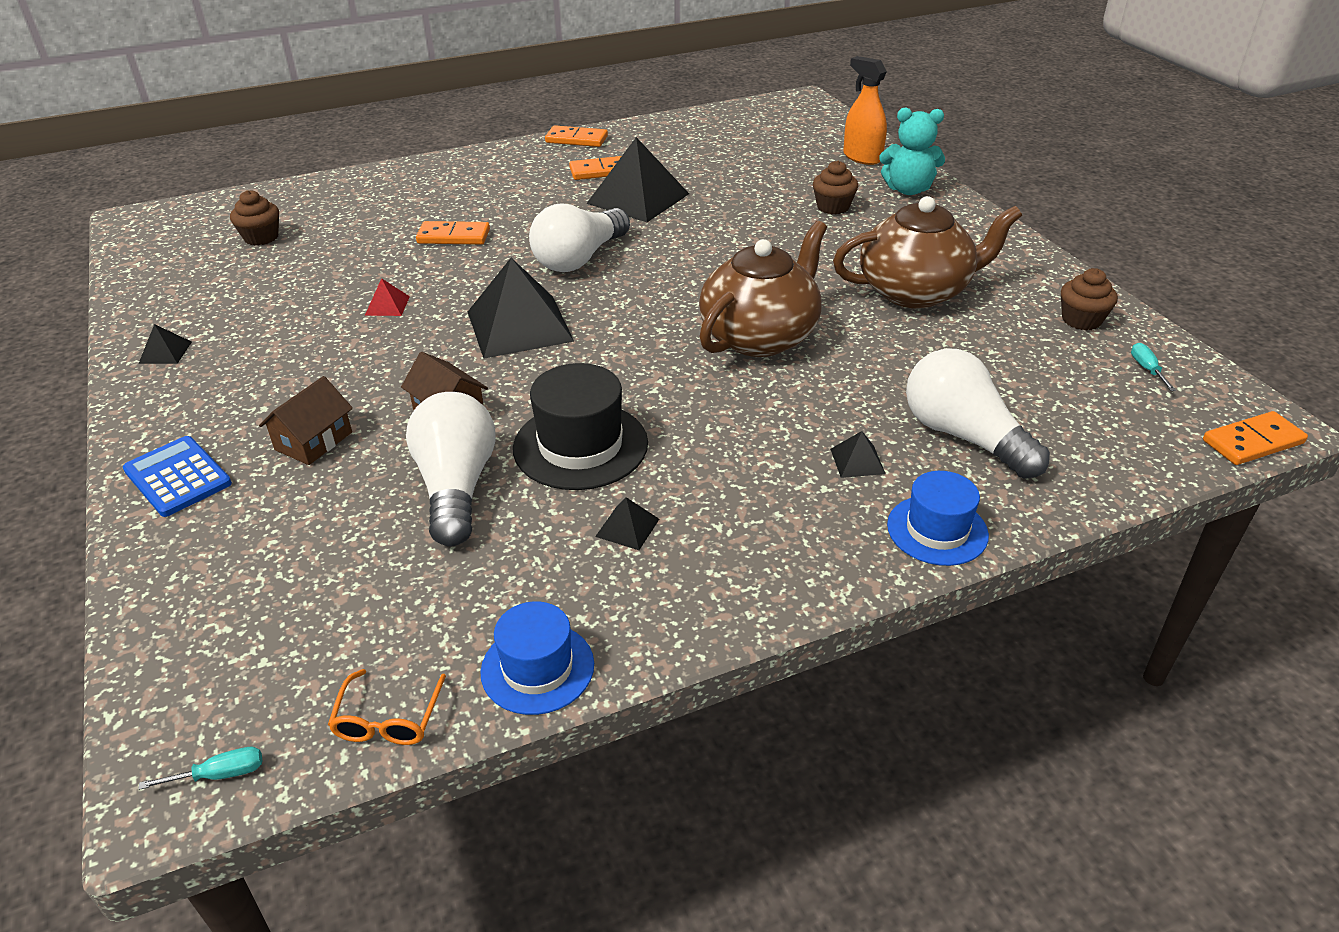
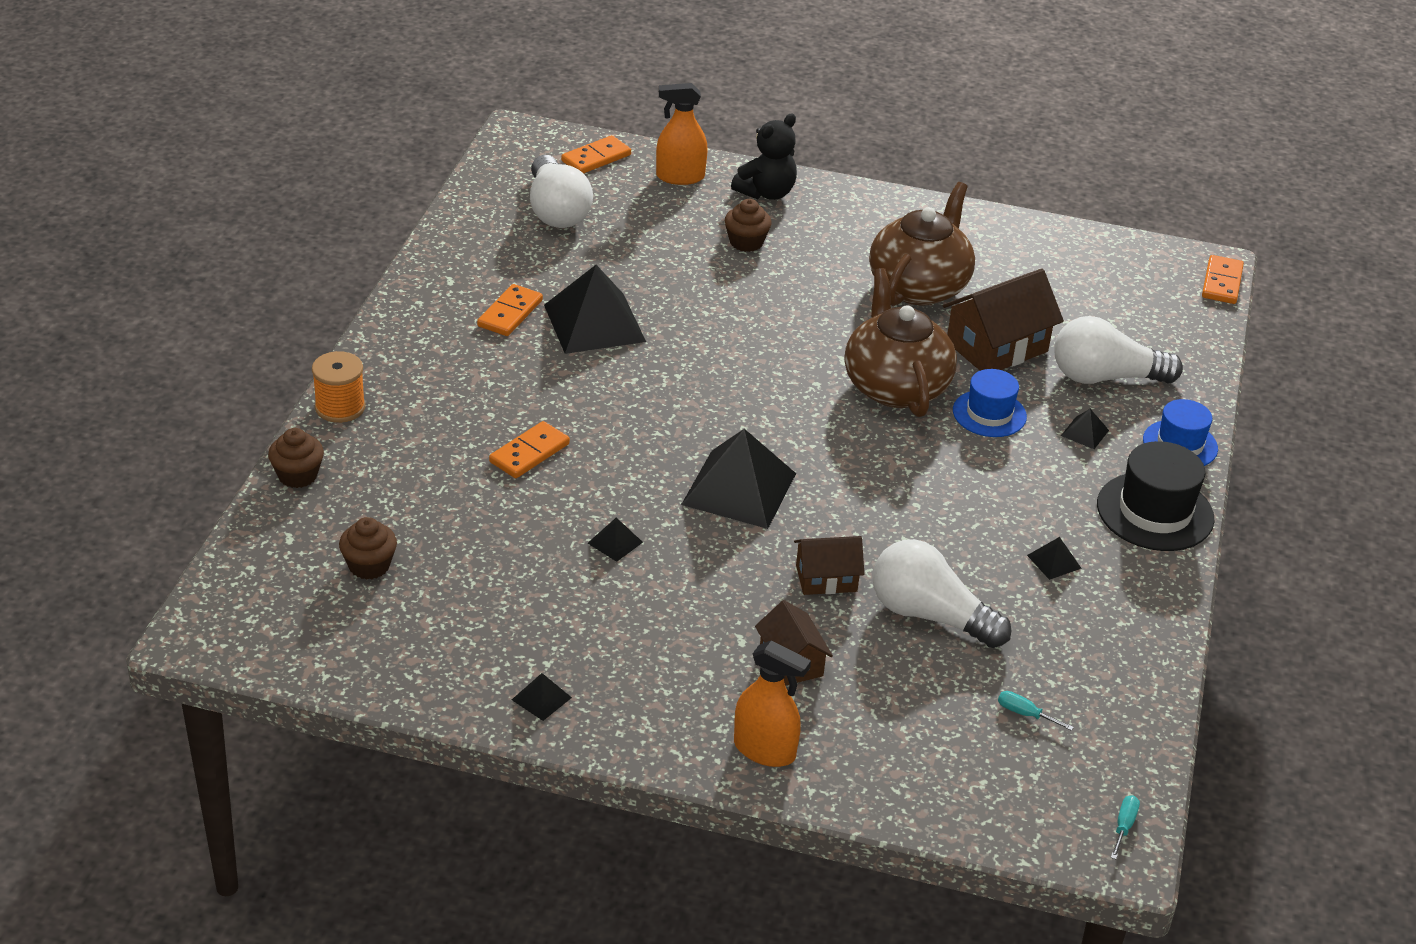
camera: 55 degrees left, 0 degrees up
blue calculator [123,436,232,517] -> orange spray bottle [734,640,811,767]
orange glasses [328,669,446,745] -> none
red pyramid [365,278,410,316] -> black pyramid [588,518,643,562]
blue hat [480,601,594,715] -> blue hat moved to [953,369,1027,437]
black hat [513,363,648,490] -> black hat moved to [1097,441,1215,551]
white light bulb [529,203,630,272] -> white light bulb moved to [530,155,593,228]
orange domino [545,125,608,147] -> orange domino moved to [561,135,631,173]
turquoise teddy bear [879,107,945,195] -> black teddy bear [731,113,797,200]
brown cupcake [1061,268,1118,331] -> brown cupcake moved to [268,428,324,488]
turquoise screwdriver [1131,343,1176,391] -> turquoise screwdriver moved to [998,691,1074,731]
none -> orange spool [312,351,366,423]
none -> brown house [943,268,1064,371]

